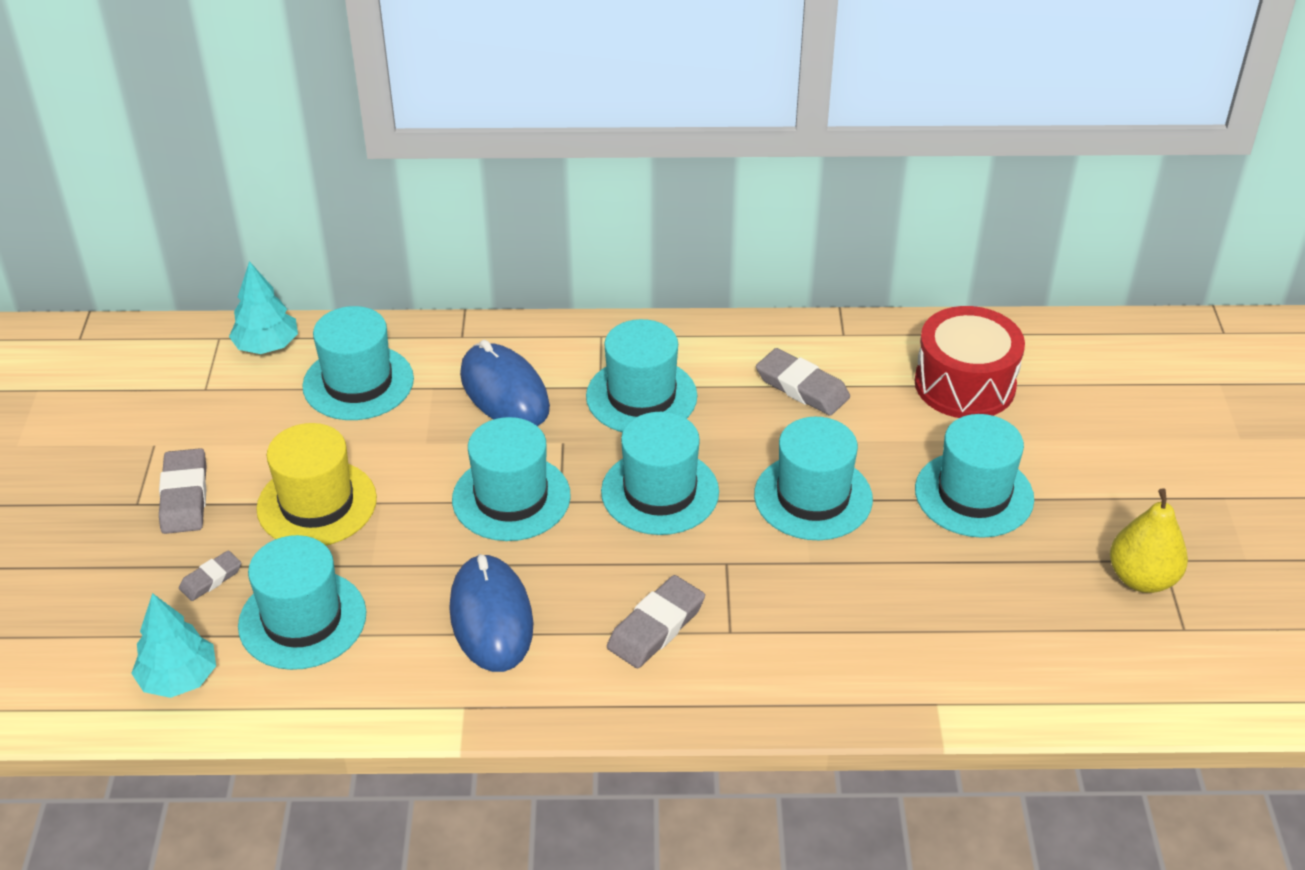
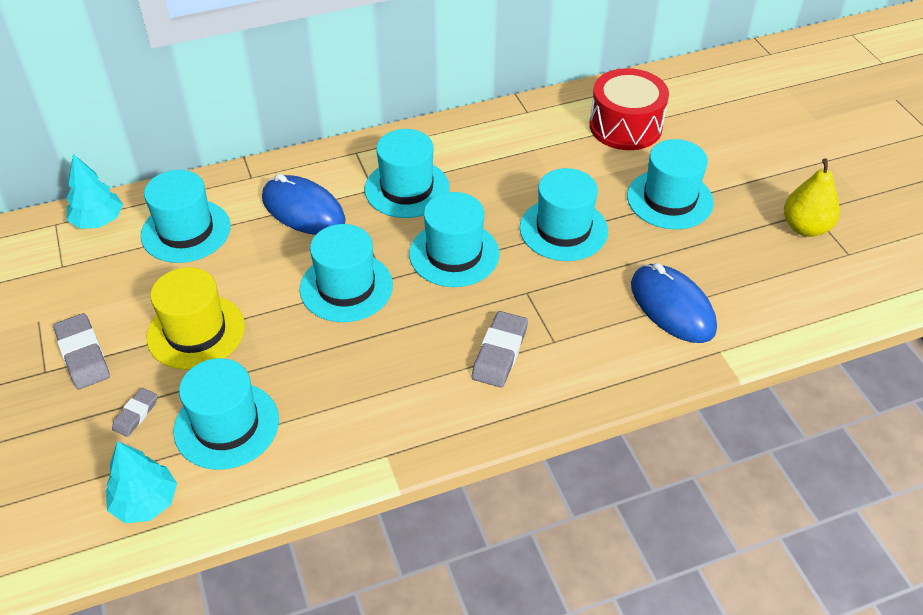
camera: 20 degrees left, 5 degrees up
blue mouse [449,554,533,672] -> blue mouse moved to [631,263,717,343]
grey eraser [756,348,850,416] -> none

